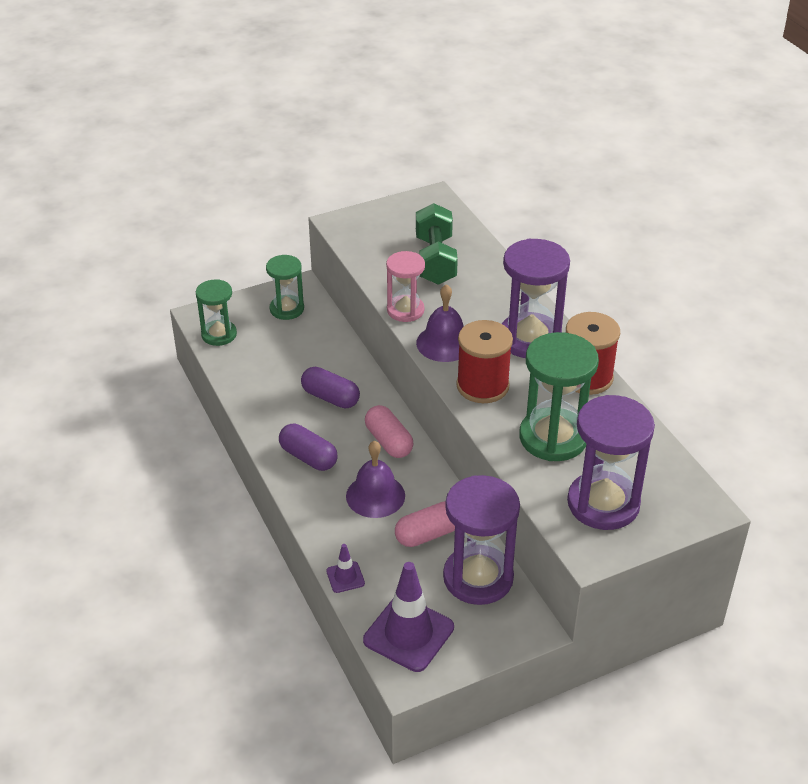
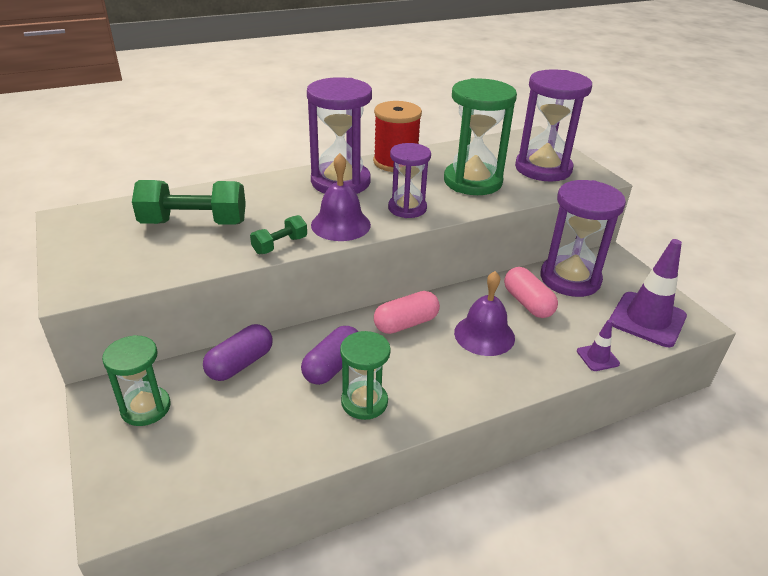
camera: 90 degrees left, 5 degrees down
green hourglass [196,279,237,346] -> green hourglass moved to [340,331,391,420]
purple capsule [279,424,338,471] -> purple capsule moved to [203,324,273,381]
pink hourglass [386,251,425,322] -> green dumbbell [250,215,307,254]
red spool [456,320,513,403] -> purple hourglass [388,143,431,218]

